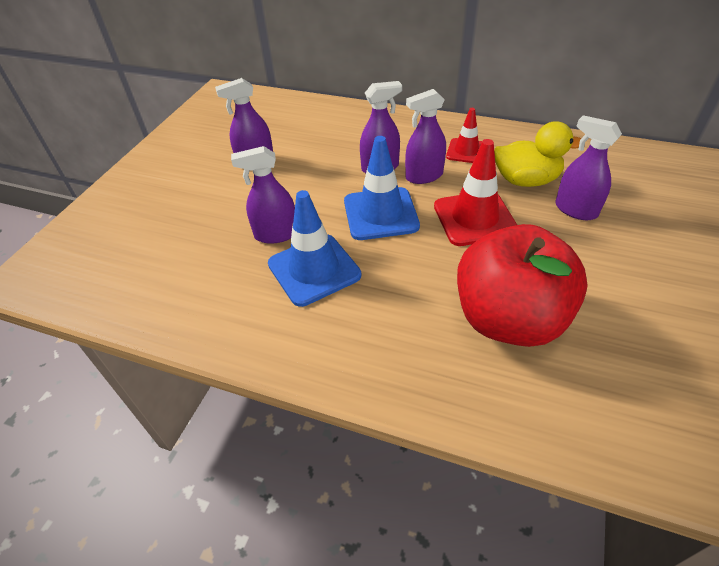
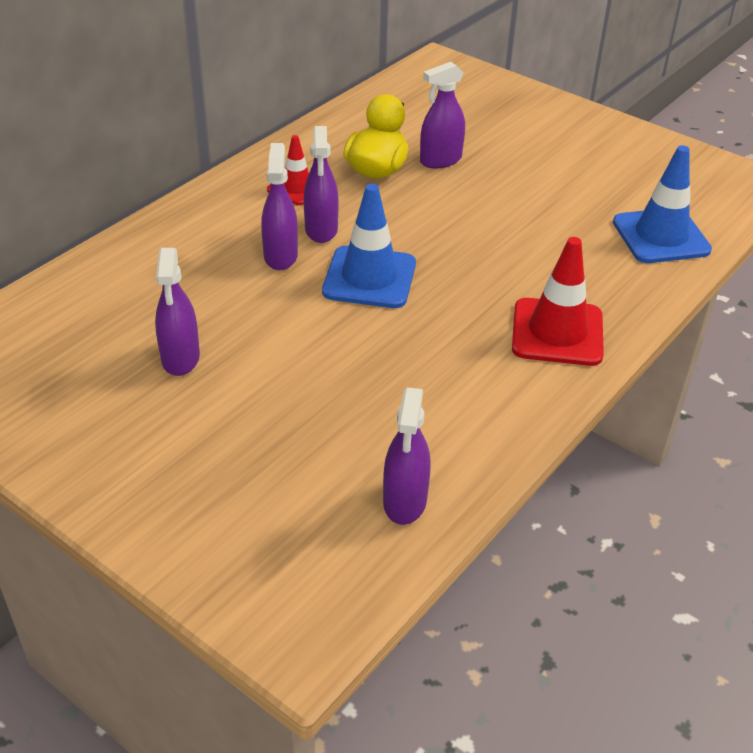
camera: 75 degrees left, 5 degrees down
purple spray bottle [231,146,295,244] -> purple spray bottle moved to [383,387,431,525]
blue traffic cone [268,190,361,307] -> blue traffic cone moved to [613,145,712,263]
red traffic cone [434,139,517,246] -> red traffic cone moved to [512,237,604,366]
red apple [457,224,588,347] -> none

